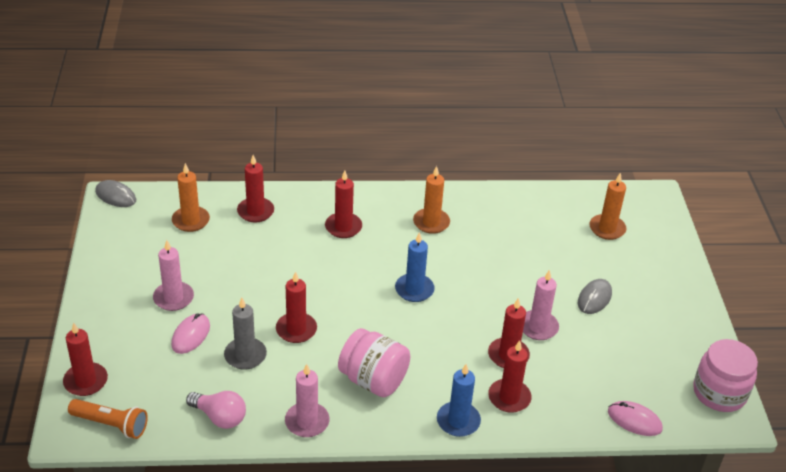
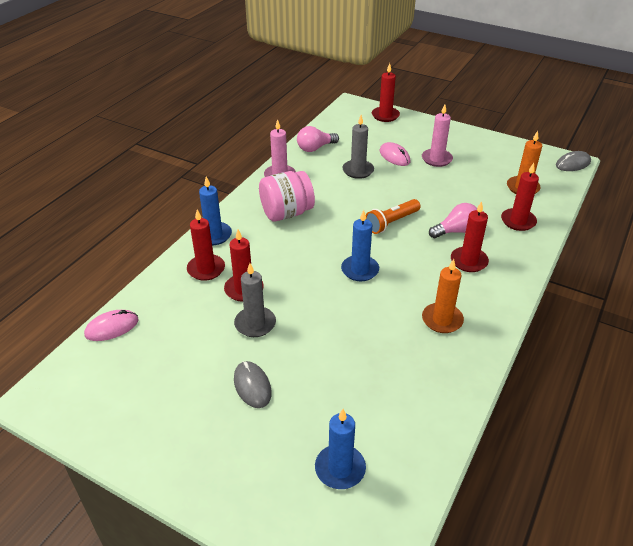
camera: 125 degrees right, 0 degrees up
orange flashlight [68,399,148,439] -> orange flashlight moved to [366,199,420,234]
red candle [276,271,317,343] -> none
pink candle [523,270,559,340] -> grey candle [234,263,276,337]
orange candle [589,172,626,240] -> blue candle [315,409,366,489]
pink jar [693,339,758,412] -> none
none -> pink light bulb [429,203,477,238]

